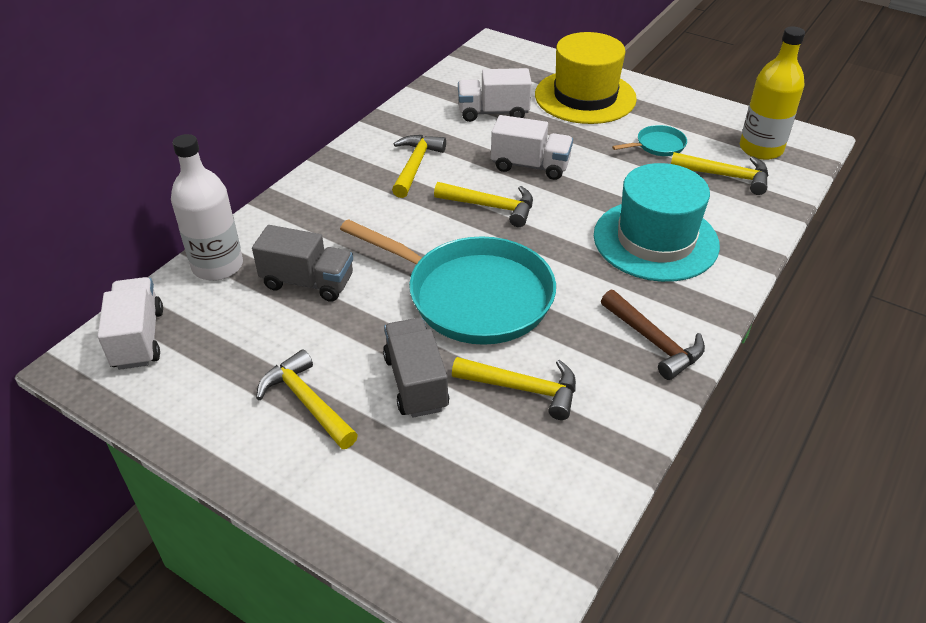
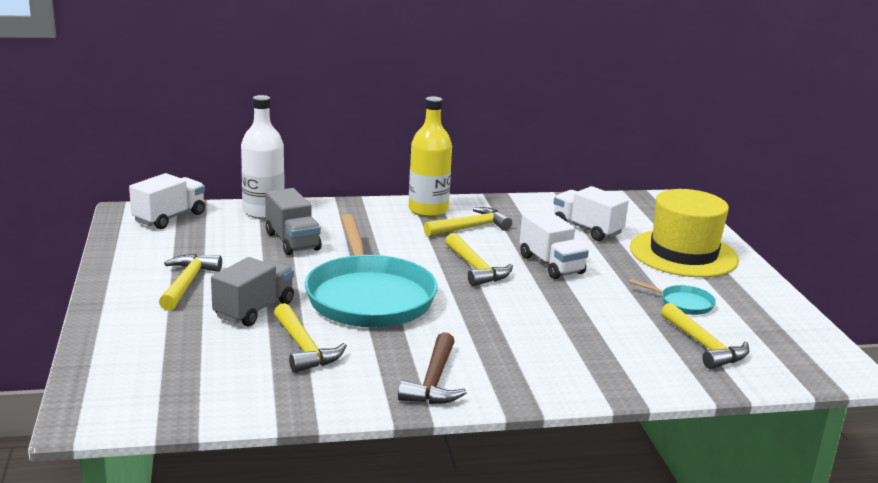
camera: 45 degrees right, 20 degrees down
turquoise hat [594,163,720,282] -> none
yellow bottle [740,26,805,160] -> yellow bottle moved to [409,96,452,217]

